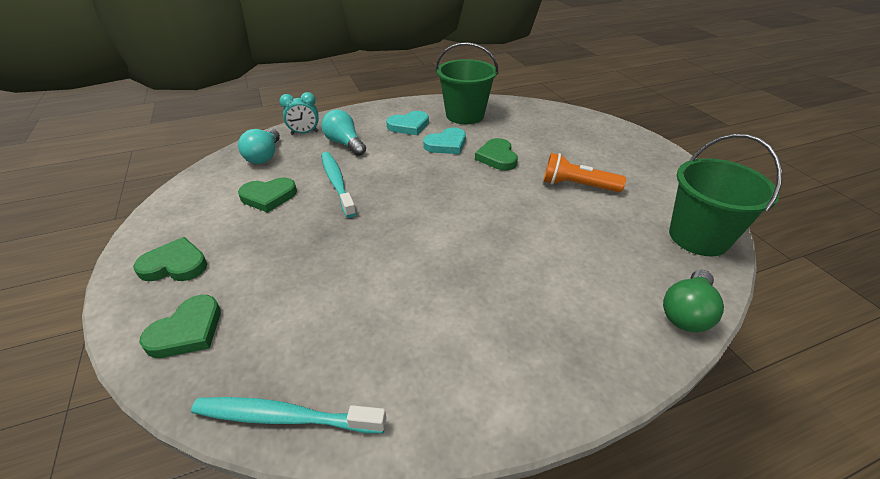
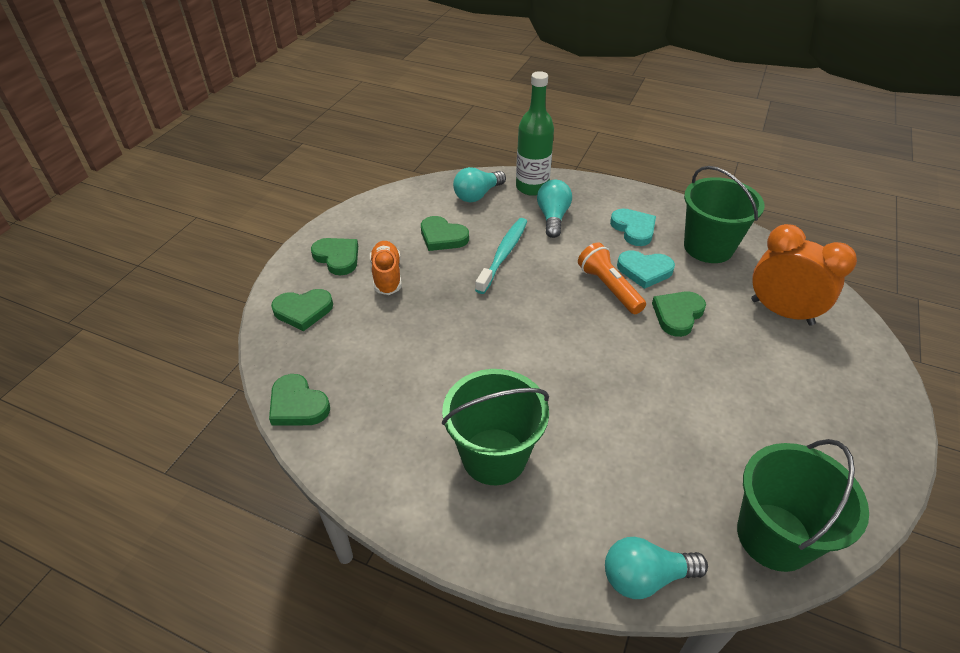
camera: 45 degrees right, 5 degrees up
turquoise toothbrush [191,397,386,433] -> green heart [269,374,330,426]
turquoise clock [279,92,319,135] -> green bottle [516,71,554,196]
turquoise heart [386,111,429,135] -> turquoise heart turned 135 degrees counterclockwise [610,208,656,246]
orange flashlight [543,153,626,192] -> orange flashlight moved to [578,243,646,314]
green light bulb [663,270,724,332] -> turquoise light bulb [605,537,708,599]
none -> orange shoe [370,241,402,295]
none -> green bucket [442,369,549,485]
none -> orange clock [751,224,857,325]

